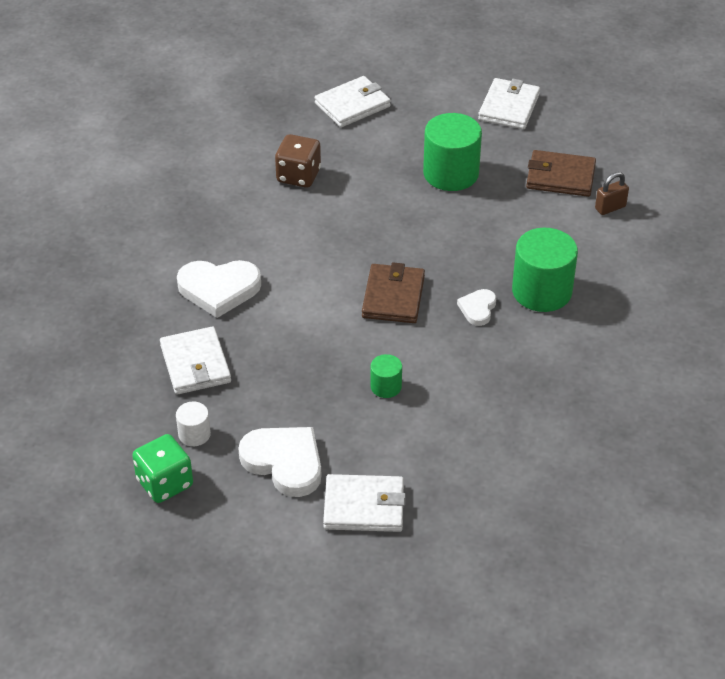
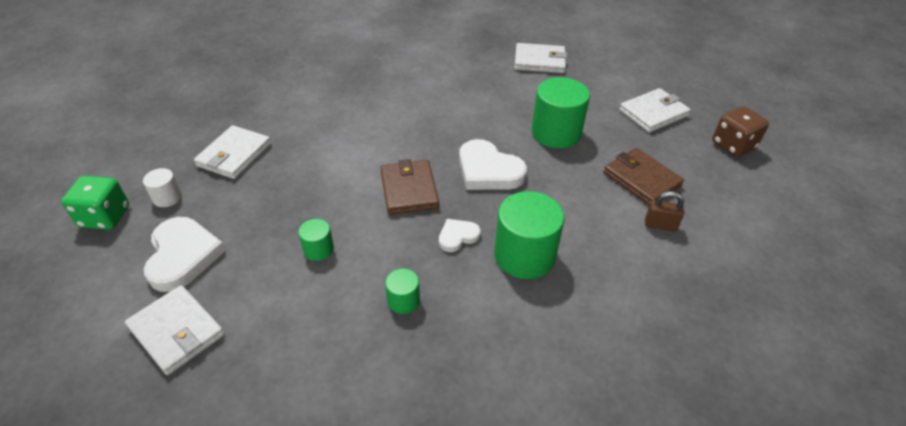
camera: 40 degrees right, 0 degrees up
white heart [177,260,261,318] -> white heart moved to [459,139,527,190]
brown dice [275,134,321,188] -> brown dice moved to [712,106,769,157]
brown wallet [362,262,425,323] -> brown wallet turned 60 degrees counterclockwise [381,159,439,215]
none -> green cylinder [385,269,420,314]

